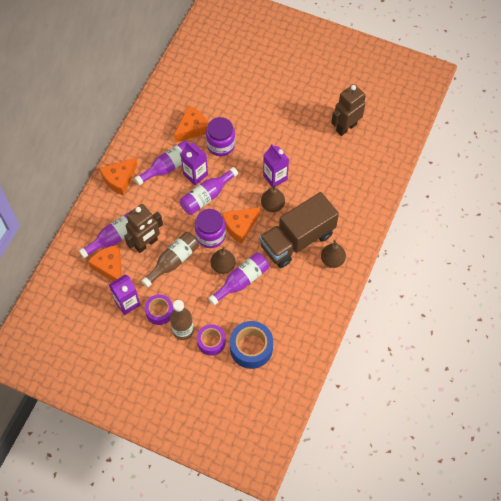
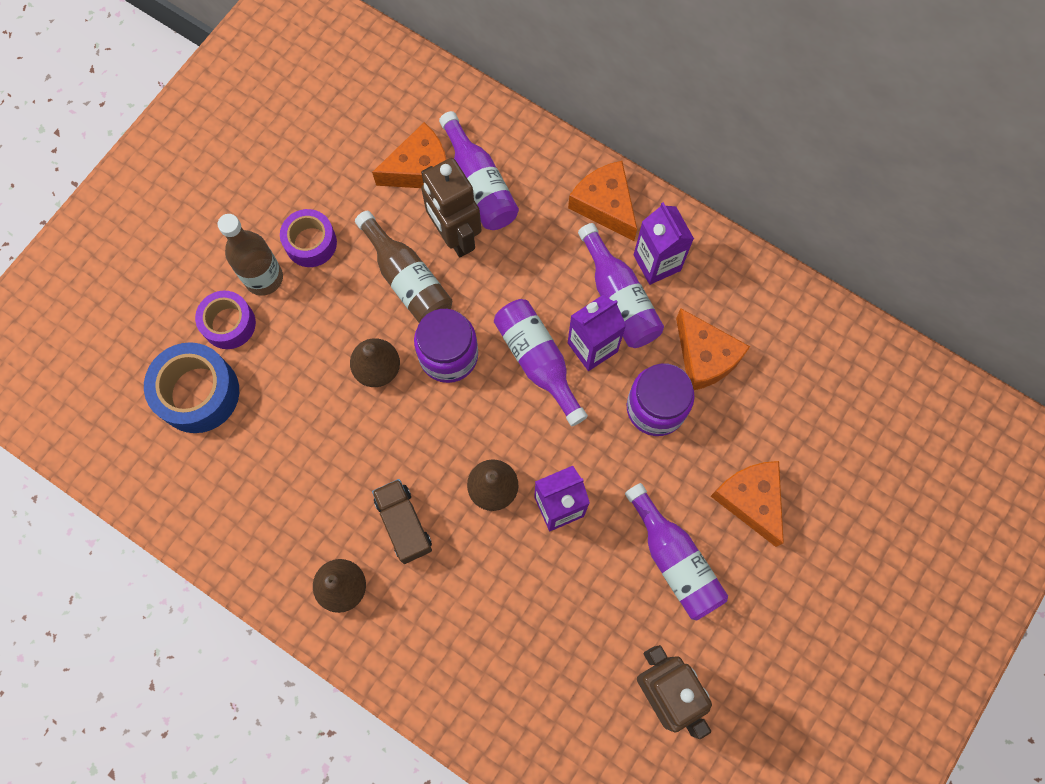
camera: 100 degrees right, 10 degrees up
purple carton [109,274,140,315] -> purple carton moved to [634,202,694,285]
purple bottle [208,253,269,305] -> purple bottle moved to [625,483,728,620]
orange cheese [222,207,260,244] -> orange cheese moved to [711,461,784,547]
brown truck [259,192,339,268] -> brown truck [372,479,432,564], size x0.49

